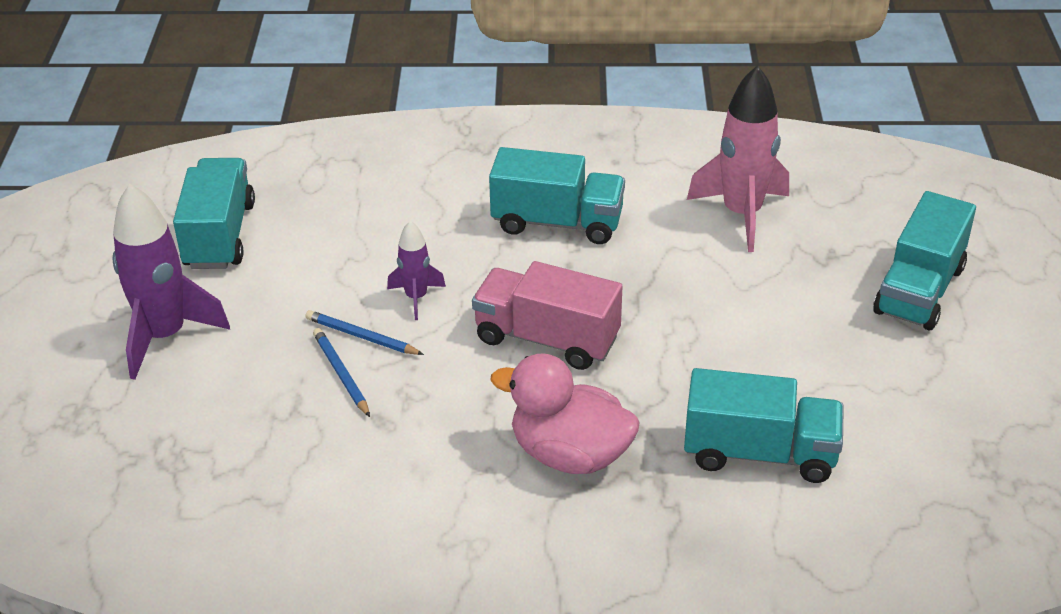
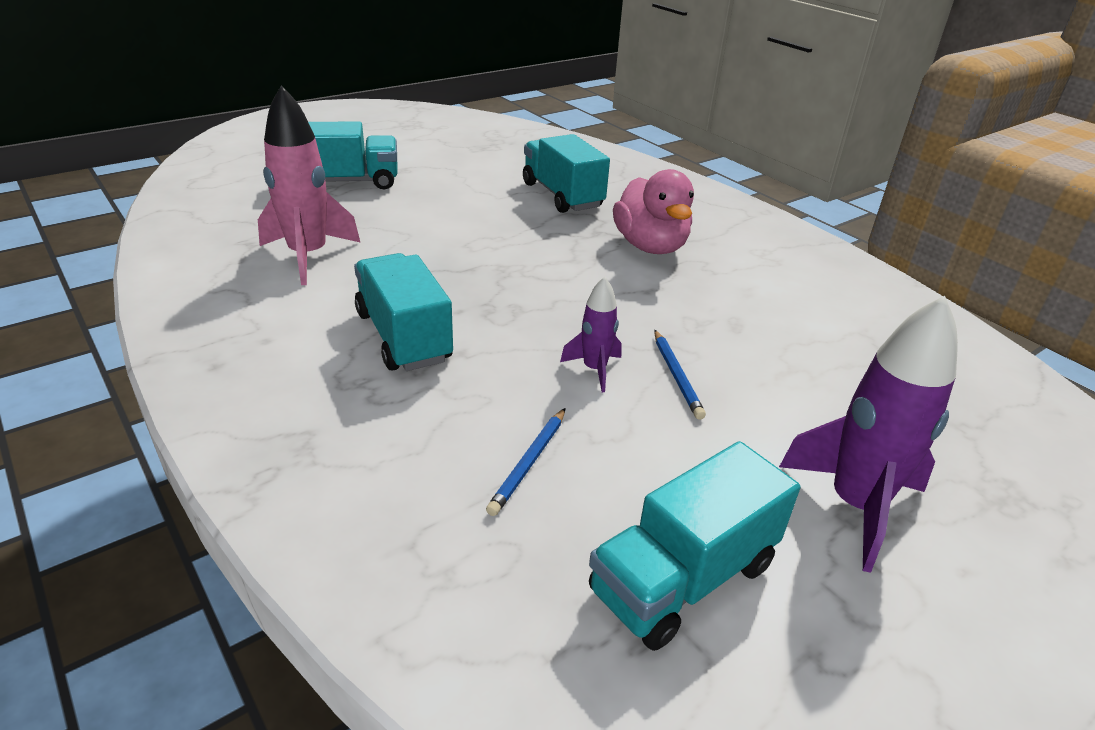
camera: 130 degrees left, 5 degrees down
blue pencil [313,328,370,417] -> blue pencil moved to [486,408,565,516]
pink truck [472,261,623,370] -> none

